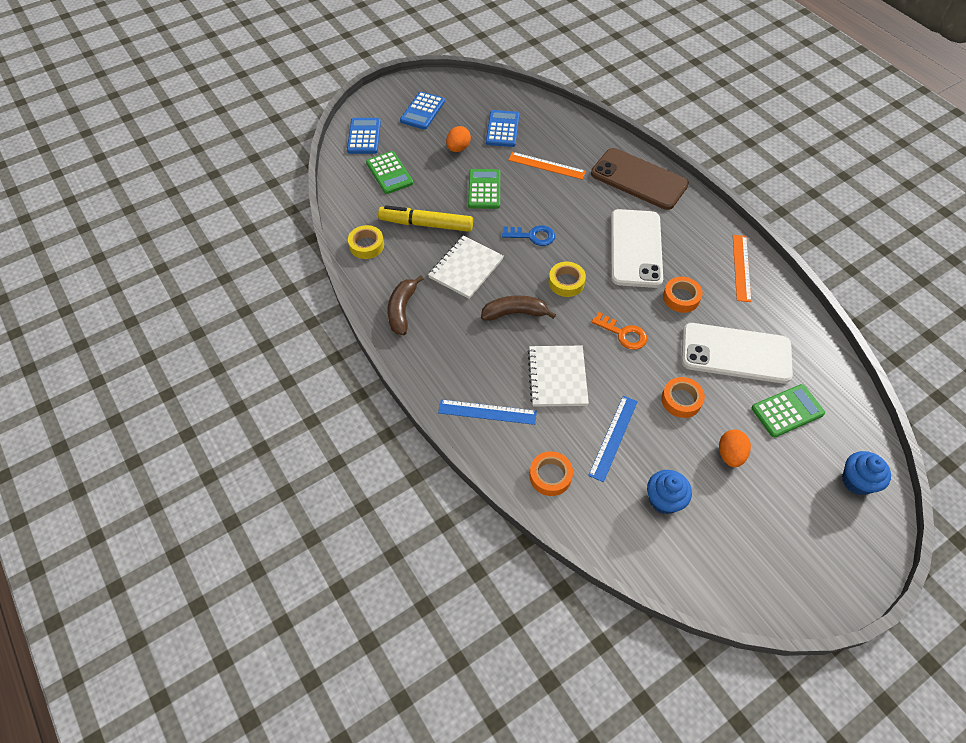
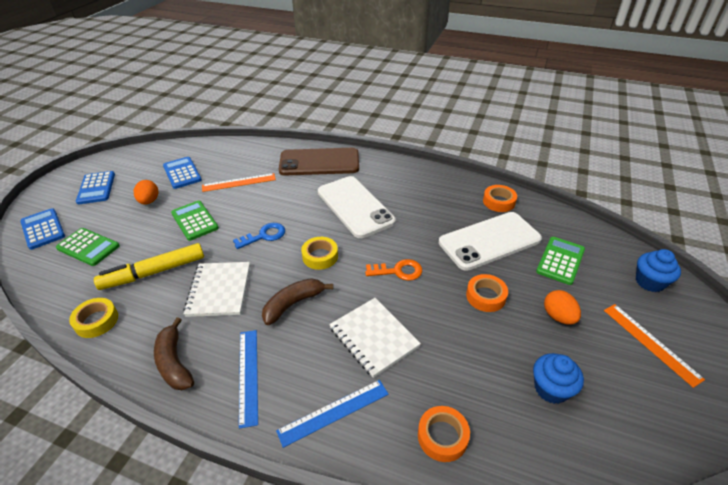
camera: 35 degrees left, 15 degrees down
blue ruler [588,396,638,482] -> blue ruler moved to [239,330,258,429]
orange tape [663,277,703,313] -> orange tape moved to [483,185,517,212]
orange ruler [733,235,751,302] -> orange ruler moved to [604,304,705,388]

